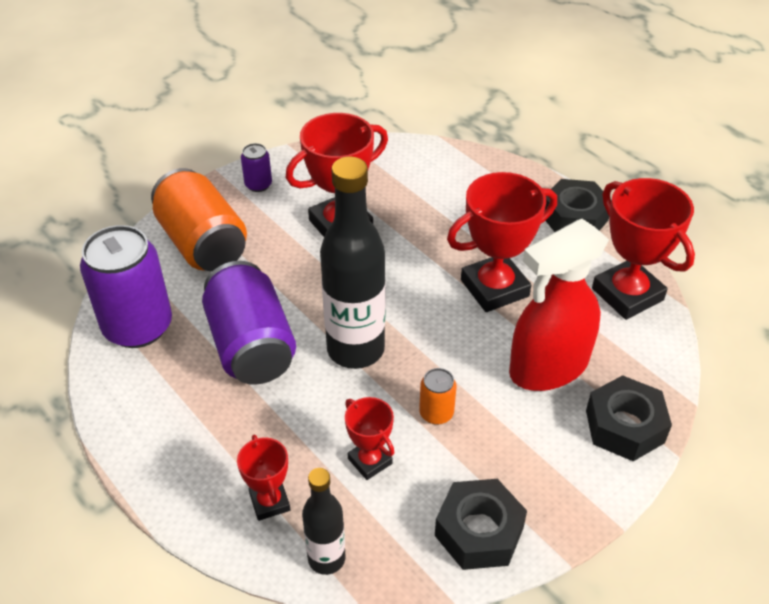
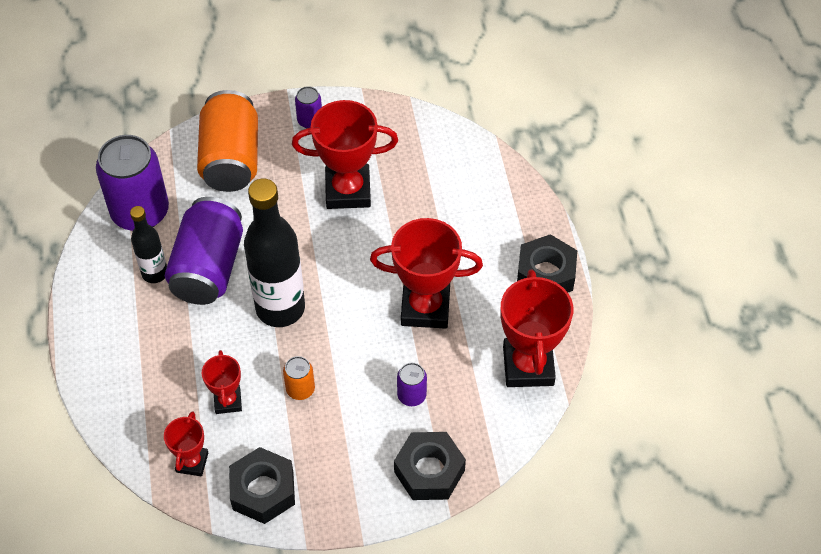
camera: 30 degrees right, 10 degrees up
red trophy [237,435,290,521] -> red trophy moved to [164,411,208,476]
black bottle [302,468,345,575] -> black bottle moved to [130,206,167,283]
red spray bottle [509,219,609,391] -> purple can [397,363,427,406]

